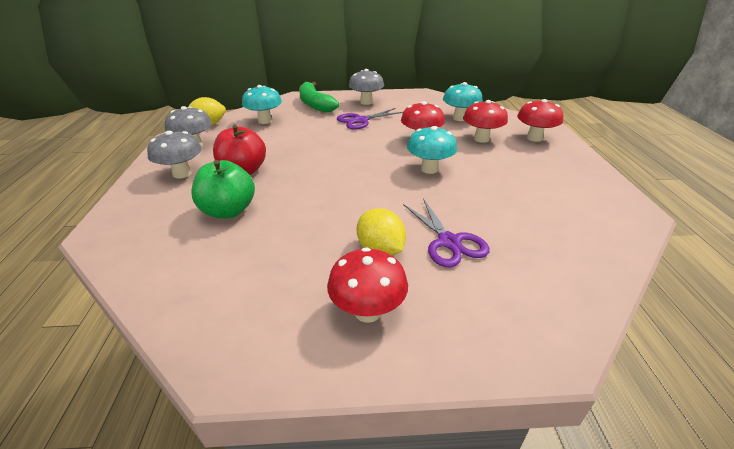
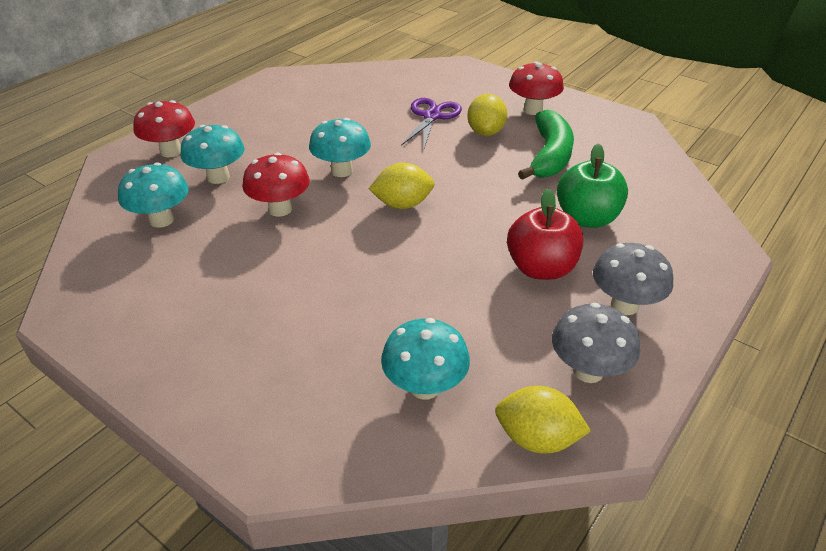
camera: 140 degrees left, 5 degrees up
green banana [299,82,339,113] -> green banana moved to [518,110,574,180]
purple scissors [337,108,403,130] -> none
grey mushroom [349,69,384,105] -> none
red mushroom [463,100,508,143] -> turquoise mushroom [180,125,245,184]
none -> yellow lemon [369,163,435,209]

